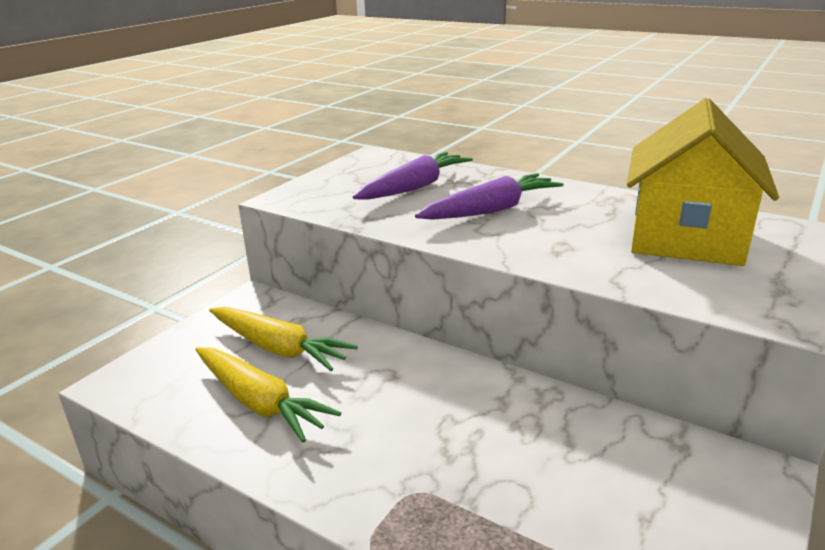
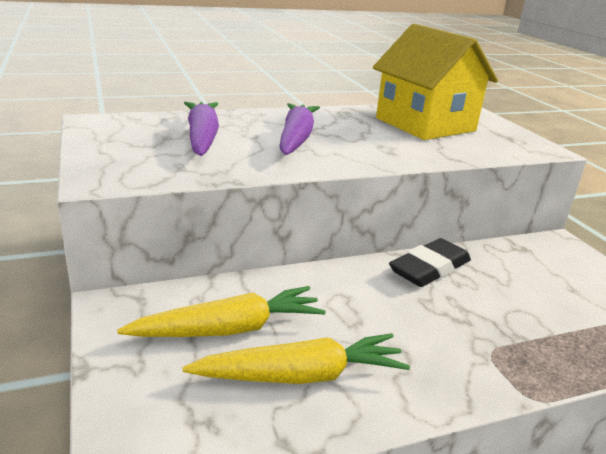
camera: 55 degrees left, 0 degrees up
none -> black eraser [389,238,471,287]

